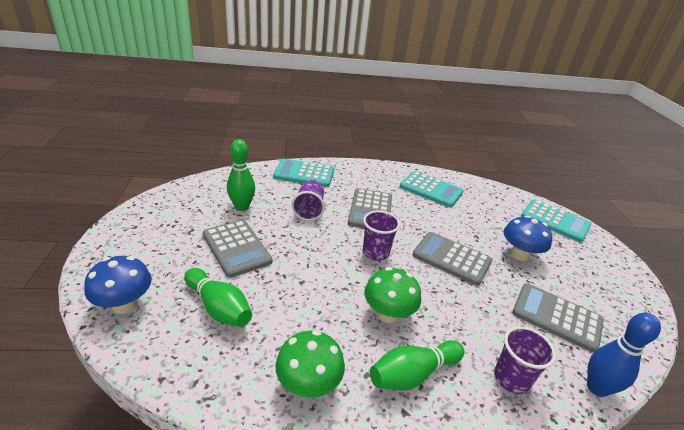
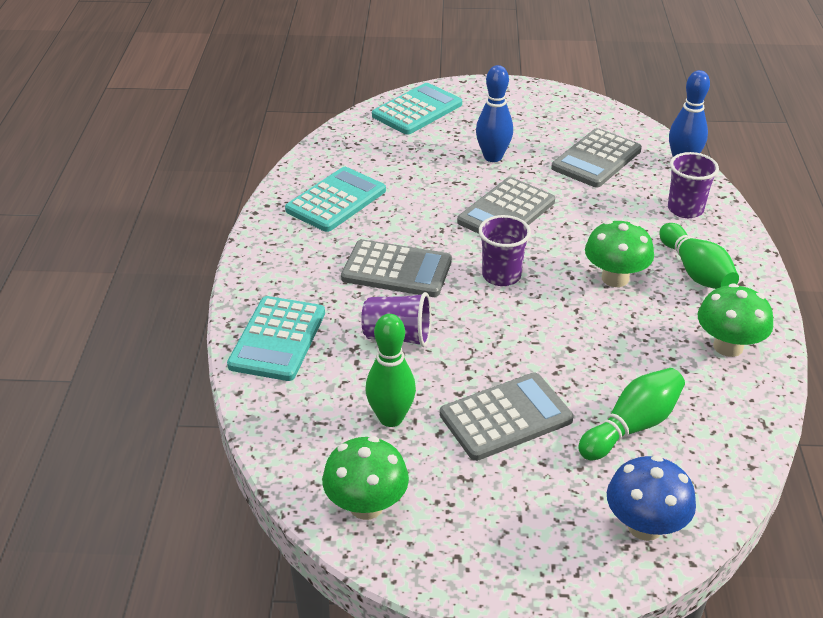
camera: 80 degrees left, 5 degrees up
blue mushroom [504,215,552,261] -> blue bowling pin [476,65,513,162]
none -> green mushroom [322,436,409,520]

